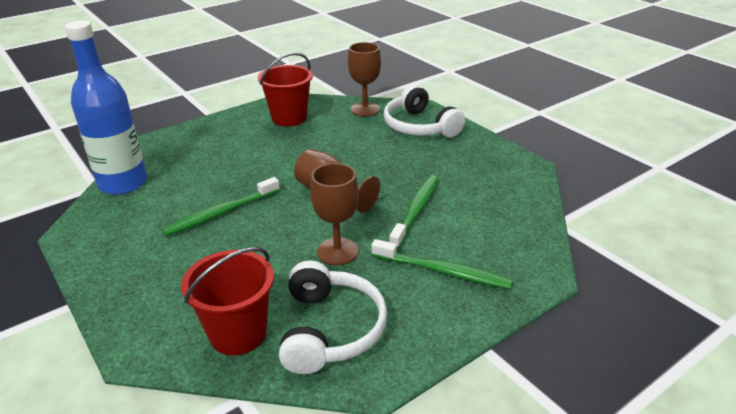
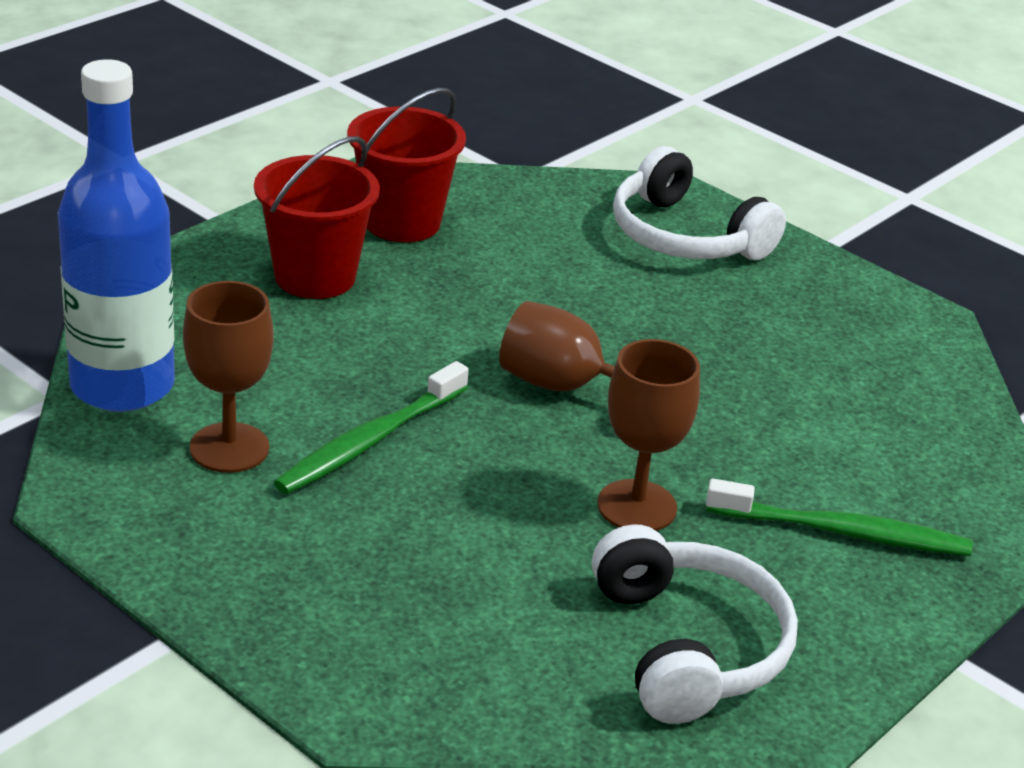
camera: 15 degrees left, 0 degrees up
red bucket [181,247,274,355] -> red bucket moved to [254,136,380,299]
brown goblet [348,42,381,116] -> brown goblet moved to [183,281,274,473]
green toothbrush [389,175,438,249] -> none

